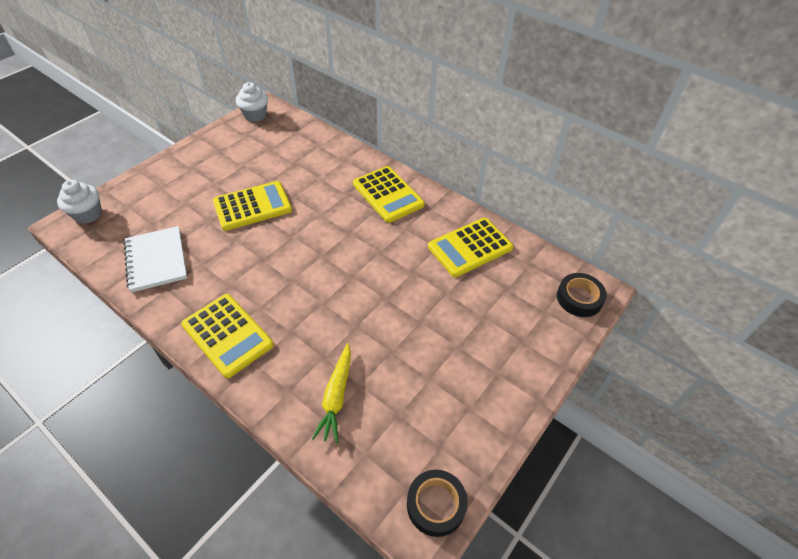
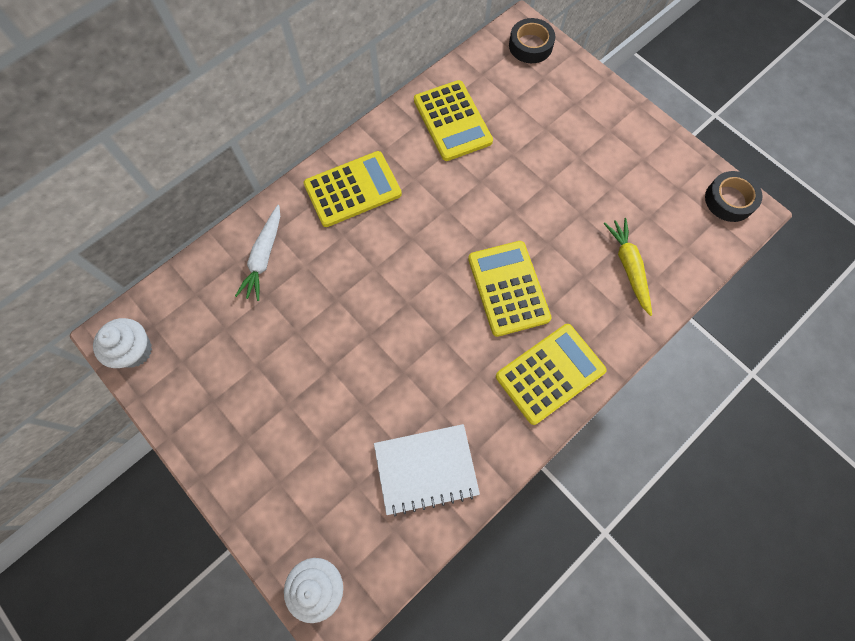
camera: 80 degrees left, 20 degrees up
yellow calculator [213,181,292,231] -> yellow calculator moved to [468,241,552,337]
yellow carrot [312,343,351,443] -> yellow carrot turned 120 degrees counterclockwise [604,218,652,316]
none -> white carrot [235,205,280,301]

